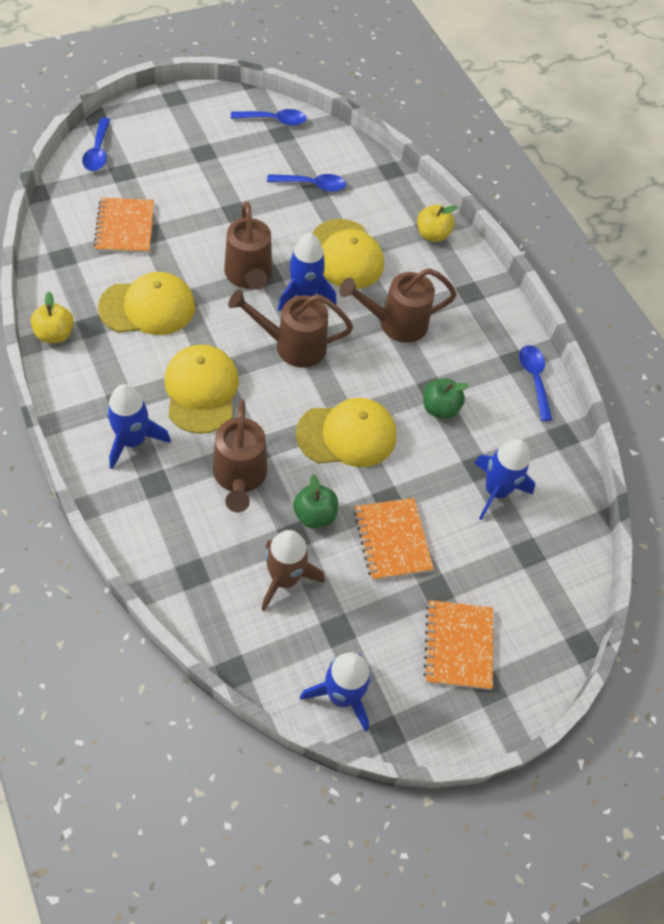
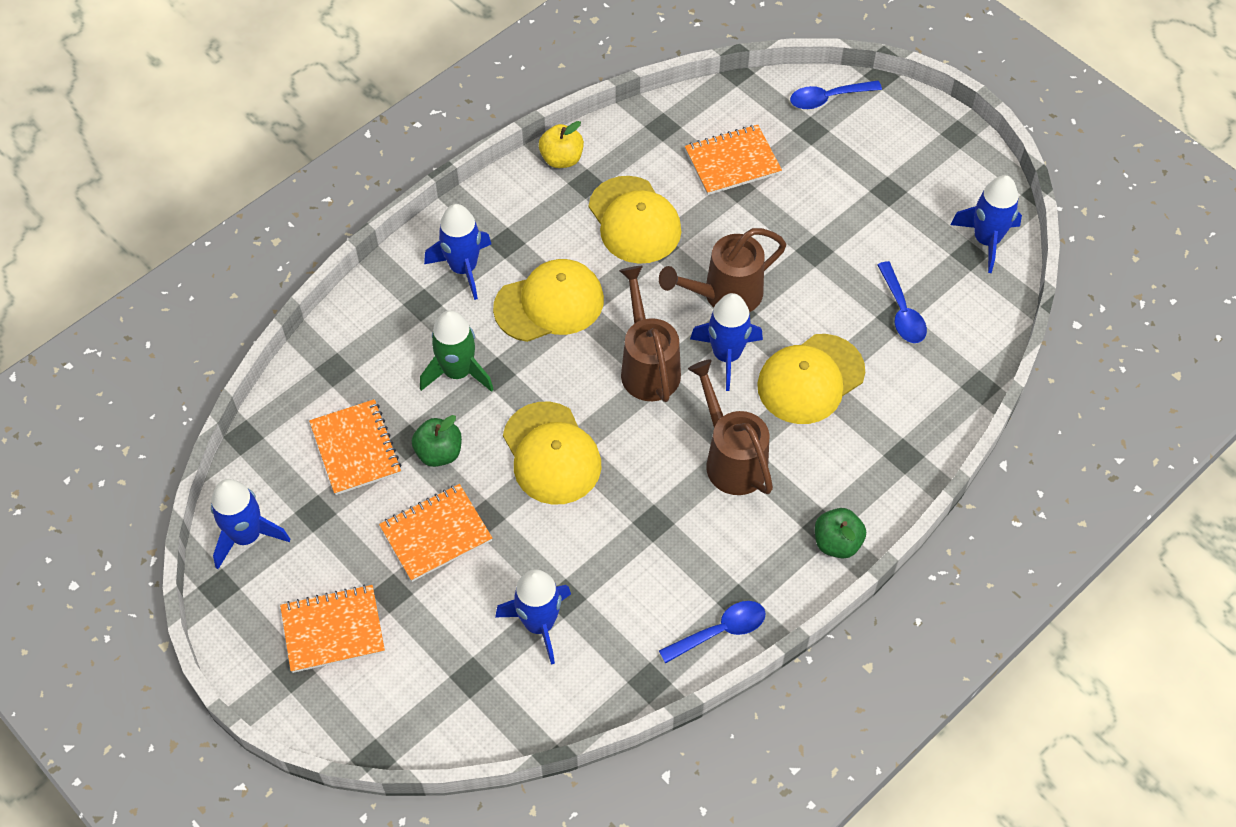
camera: 80 degrees right, 0 degrees up
brown watering can [213,400,267,513] -> green rocket [420,310,494,392]
blue spoon [231,109,307,126] -> blue rocket [950,175,1022,273]
brown rocket [261,530,325,611] -> orange notebook [309,399,402,495]
yellow apple [417,205,457,242] -> none
green apple [423,378,469,419] -> green apple moved to [815,508,866,559]

